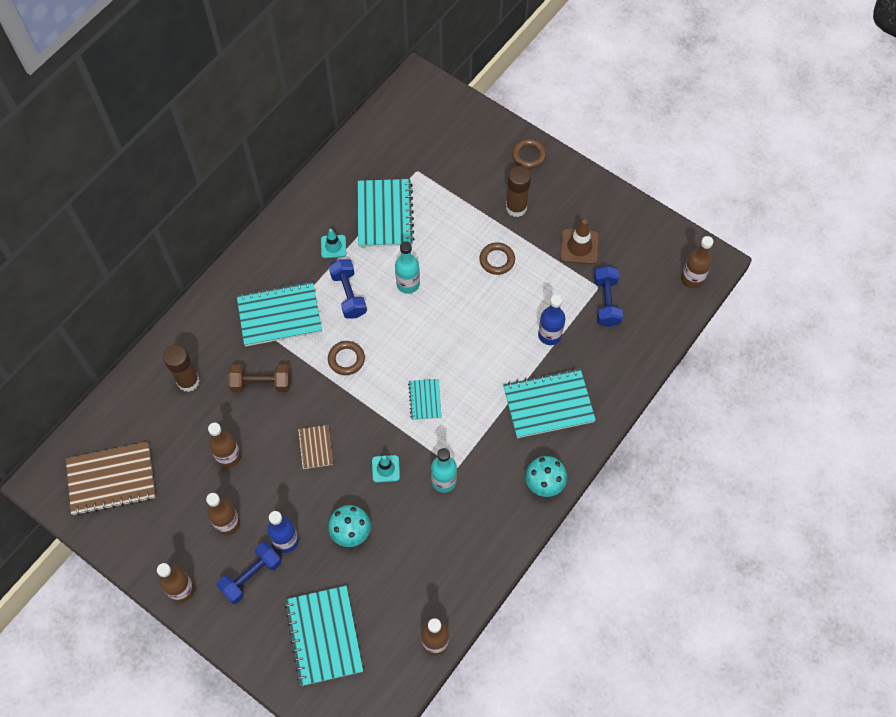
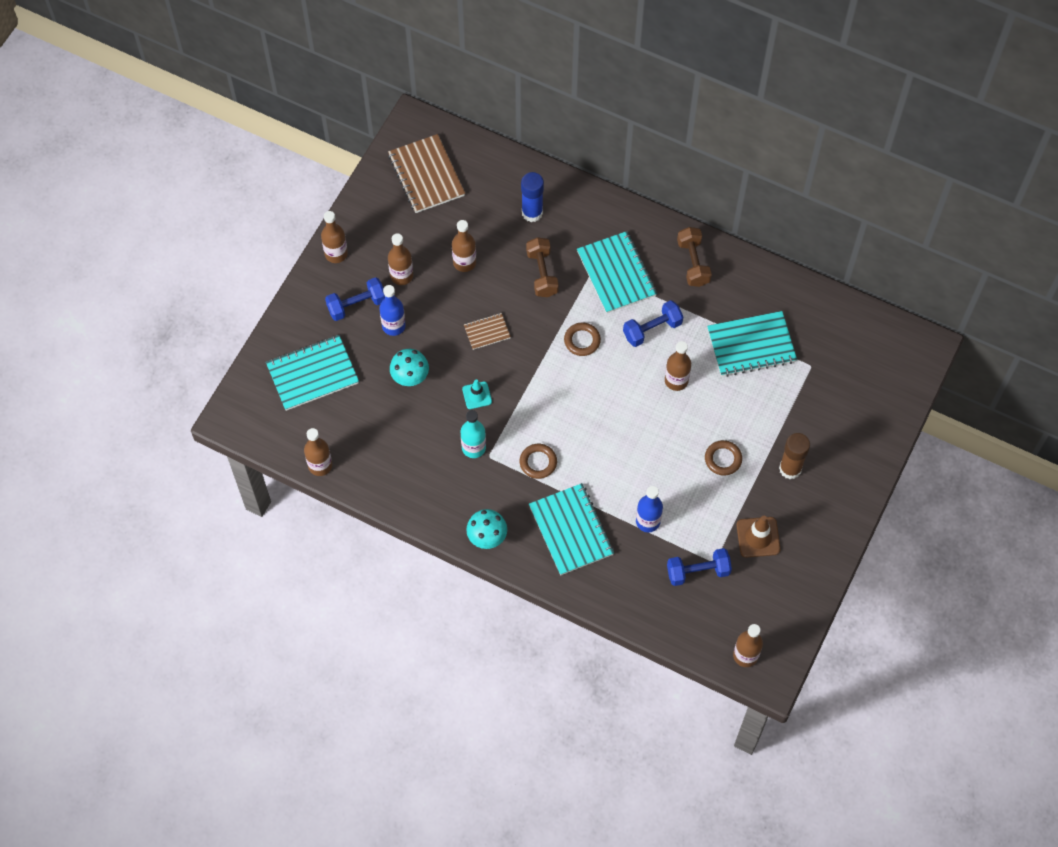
camera: 80 degrees right, 0 degrees up
brown glue stick [163,345,200,392] -> blue glue stick [521,172,544,222]
blue dumbbell [217,542,282,604] -> blue dumbbell turned 60 degrees counterclockwise [325,277,385,321]
turquoise traffic cone [321,229,346,258] -> none
turquoise bottle [395,241,420,294] -> brown bottle [665,341,691,391]
turquoise notebook [408,379,441,420] -> none
brown ring [512,139,546,169] -> brown ring moved to [520,444,557,479]
none -> brown dumbbell [677,227,712,287]

